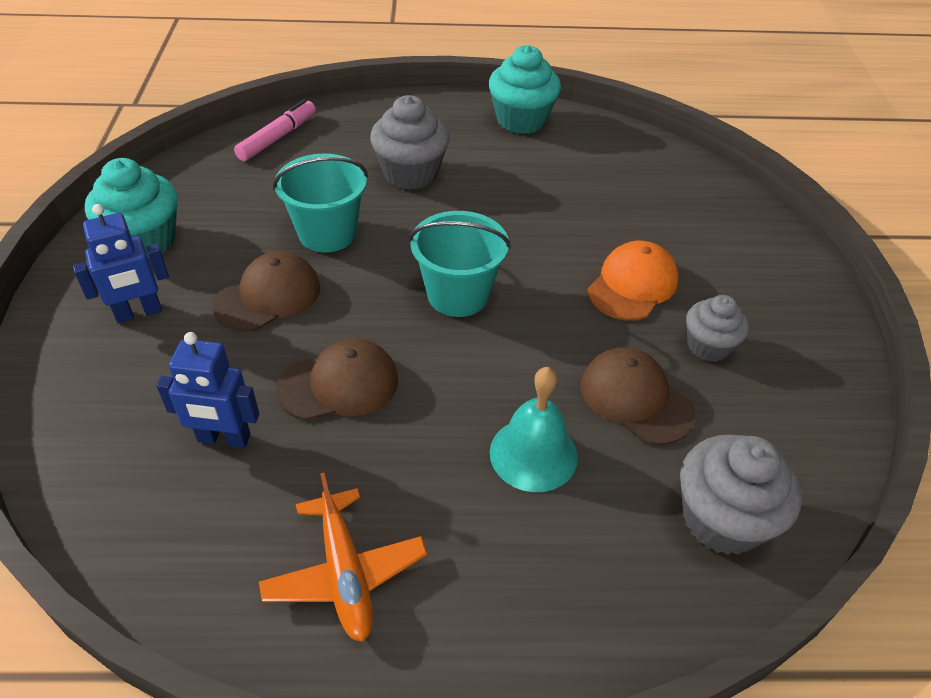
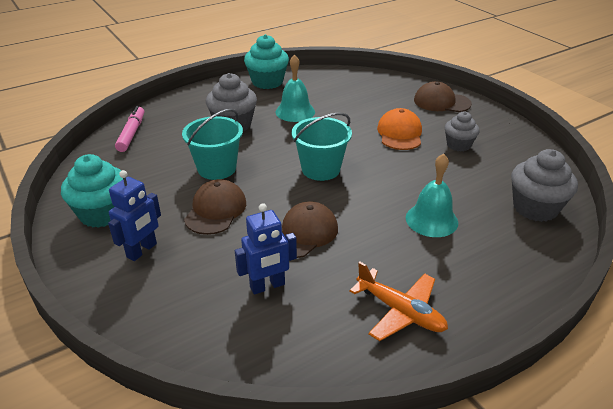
camera: 30 degrees left, 10 degrees down
brown cap [580,347,695,445] -> brown cap moved to [414,81,472,112]
none -> turquoise bell [276,55,315,122]

